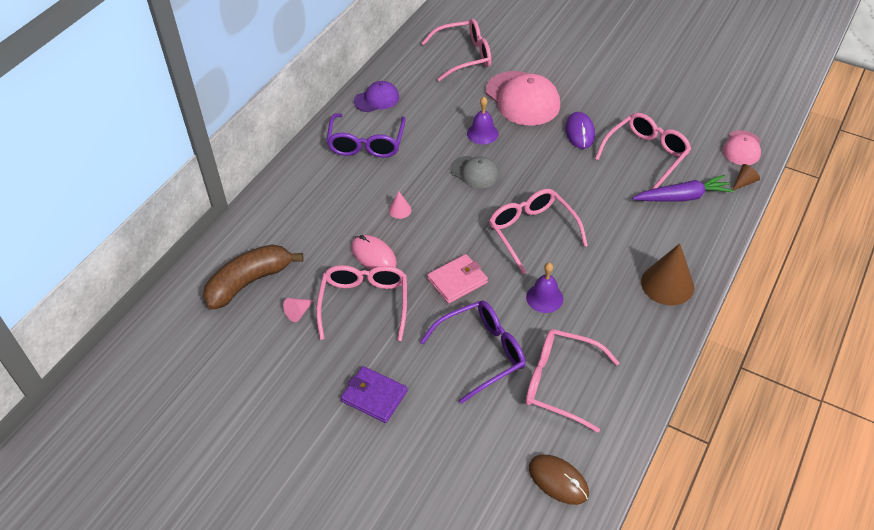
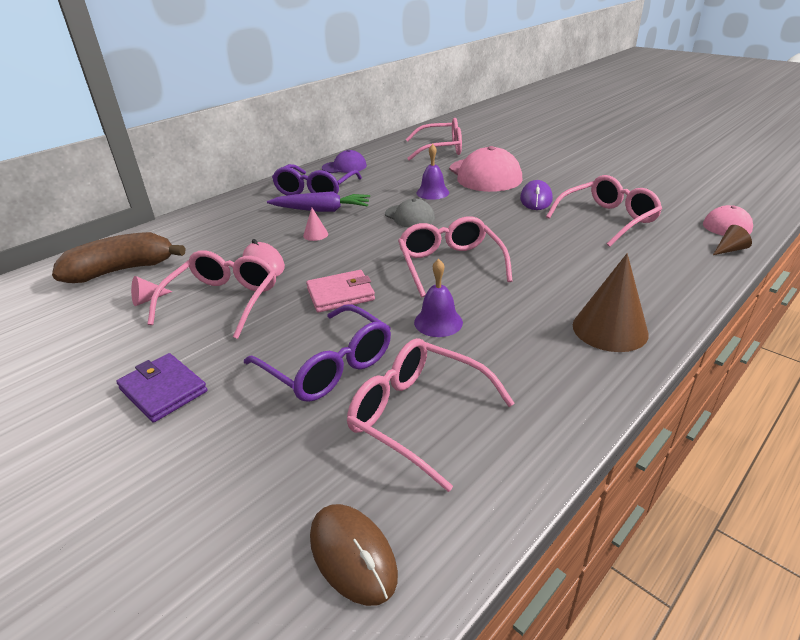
camera: 15 degrees right, 15 degrees down
purple glasses [420,300,525,404] -> purple glasses turned 60 degrees clockwise [244,305,391,402]
purple carrot [632,175,734,202] -> purple carrot moved to [267,191,370,212]

